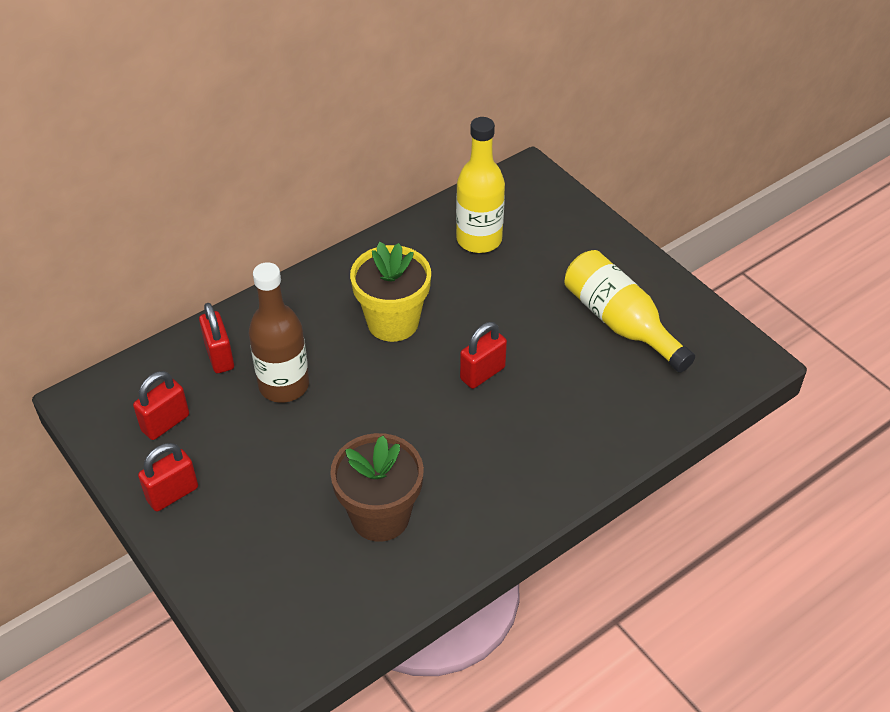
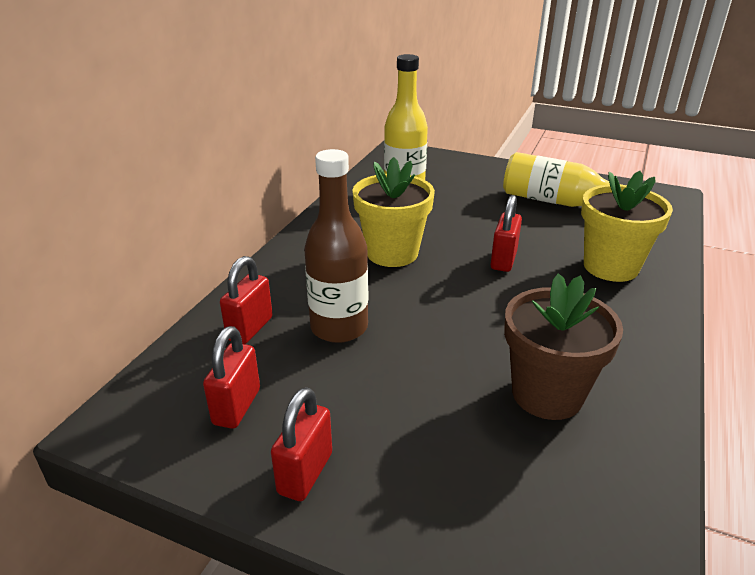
camera: 30 degrees left, 15 degrees down
red padlock [199,303,234,373] -> red padlock turned 75 degrees clockwise [220,256,273,344]
none -> yellow flower pot [581,171,673,282]

